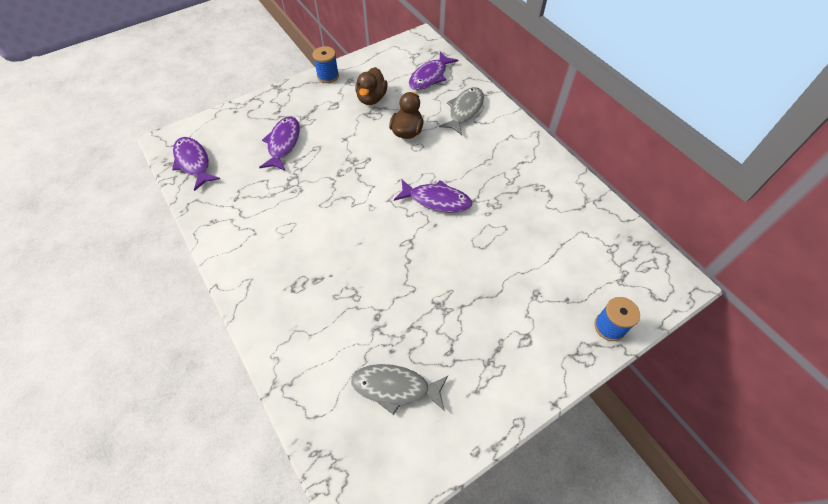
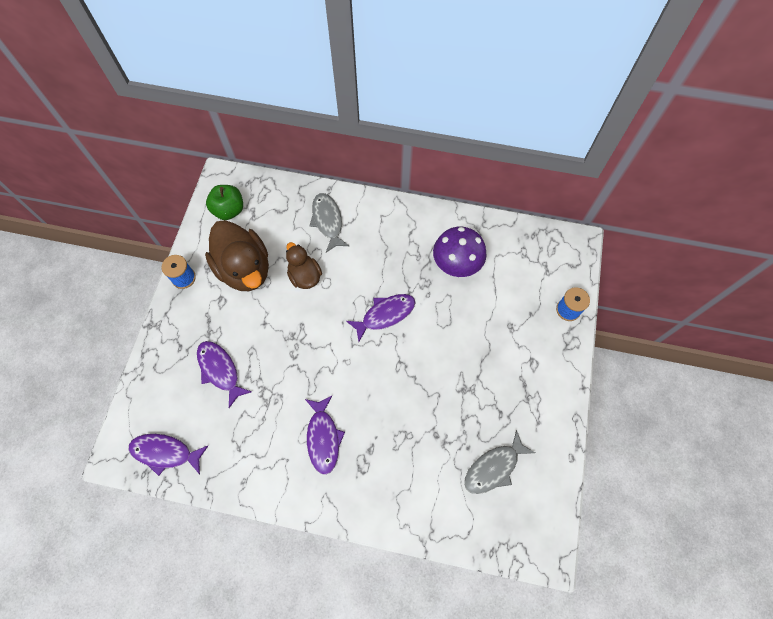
camera: 45 degrees left, 10 degrees up
brown duck [355,67,387,105] -> brown duck [205,220,269,291], size x1.76
purple fish [409,52,458,90] -> purple fish moved to [305,396,345,475]
none -> green apple [206,185,243,220]
none -> purple mushroom [433,227,487,277]

